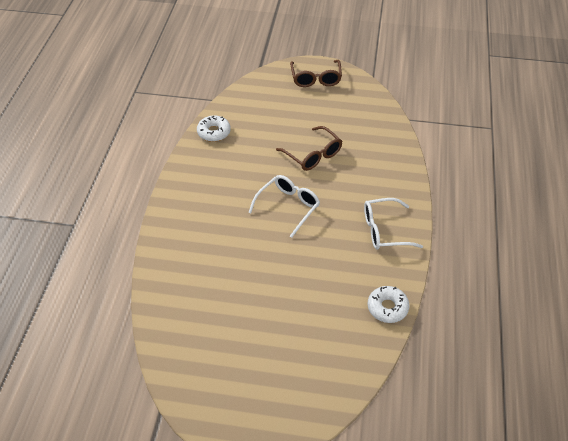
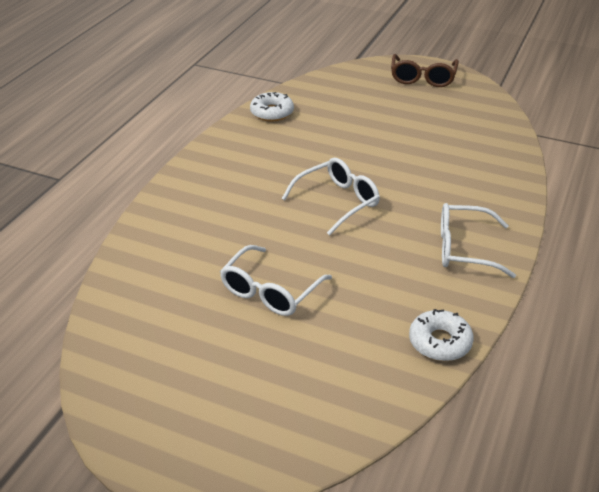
camera: 15 degrees right, 10 degrees down
brown glasses [276,126,342,171] -> none
none -> white glasses [220,245,332,316]

